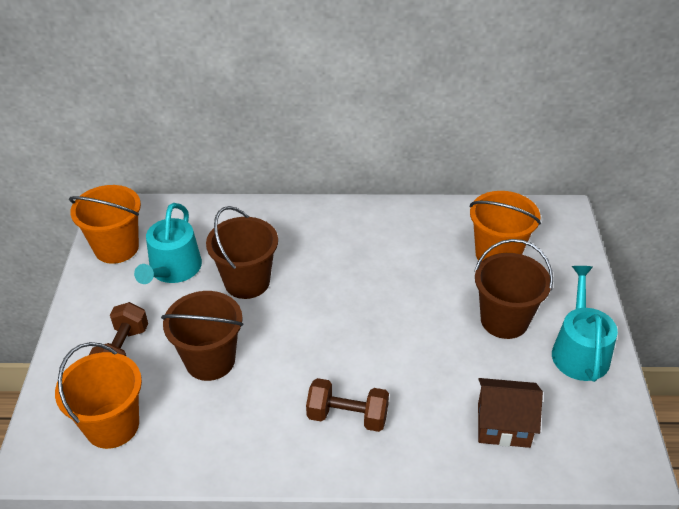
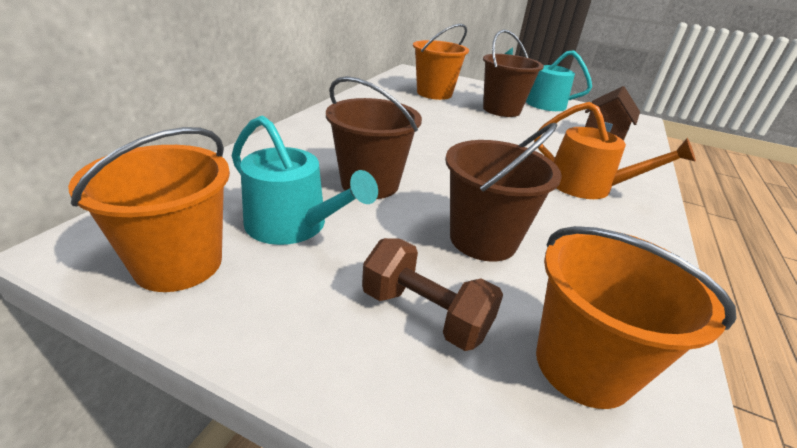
camera: 70 degrees left, 10 degrees down
brown dumbbell [306,378,389,432] -> orange watering can [534,102,696,199]

